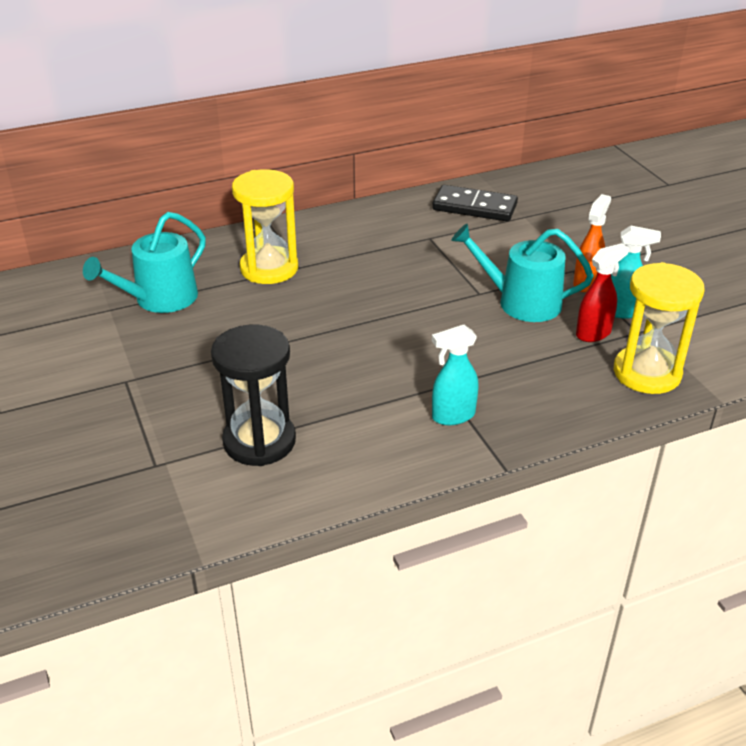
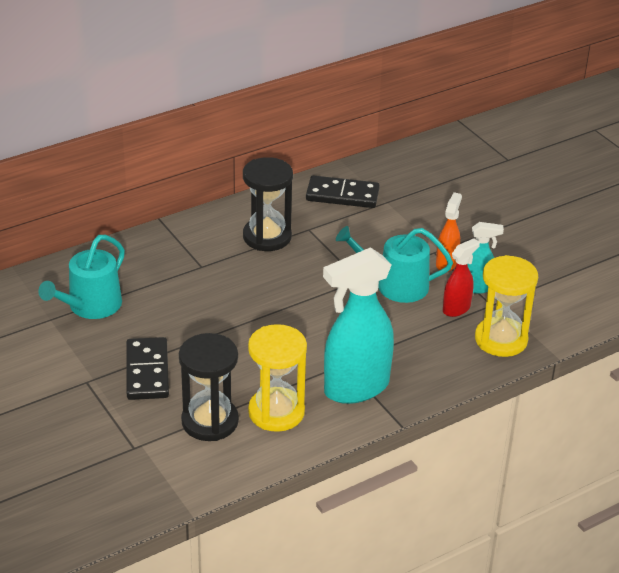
camera: 10 degrees left, 0 degrees up
yellow hourglass [232,169,298,284] -> yellow hourglass moved to [248,324,307,432]
turquoise spray bottle [432,325,478,425] -> turquoise spray bottle [323,247,394,404], size x1.98
none -> black domino [126,337,169,400]
none -> black hourglass [243,157,293,251]

